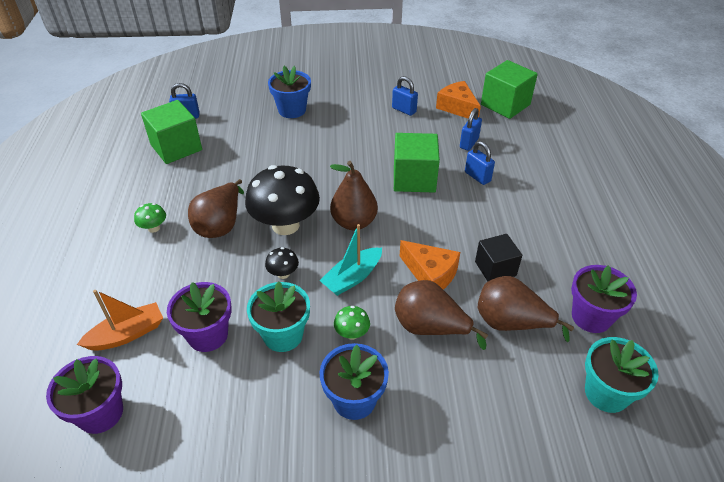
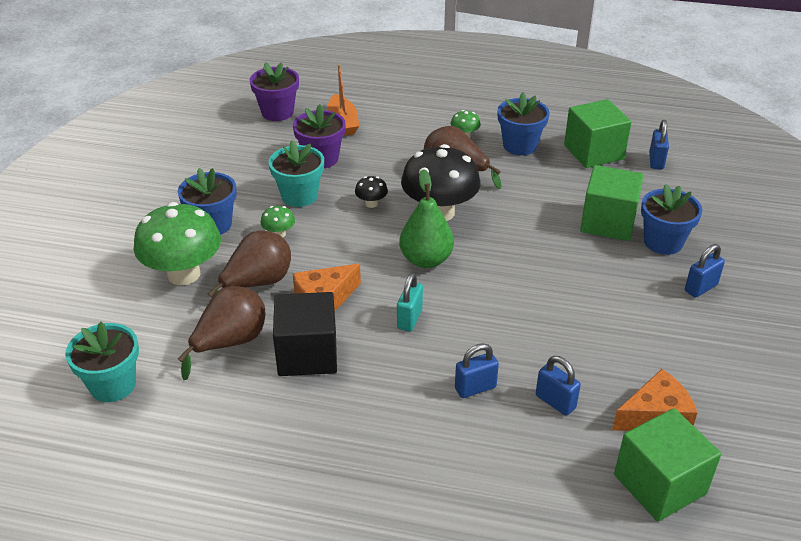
camera: 105 degrees right, 5 degrees down
turquoise boat [319,224,382,296] -> none
brown pear [330,161,378,230] -> green pear [399,169,454,268]
blue padlock [392,76,418,116] -> blue padlock moved to [685,244,725,298]
green cube [394,133,440,192] -> green cube moved to [580,165,644,241]
black cube [475,234,522,281] -> black cube [273,292,337,376], size x1.53
purple flower pot [571,265,637,333] -> none
none -> green mushroom [134,202,221,285]
none -> turquoise padlock [397,273,423,331]
none -> blue flower pot [498,92,549,155]

